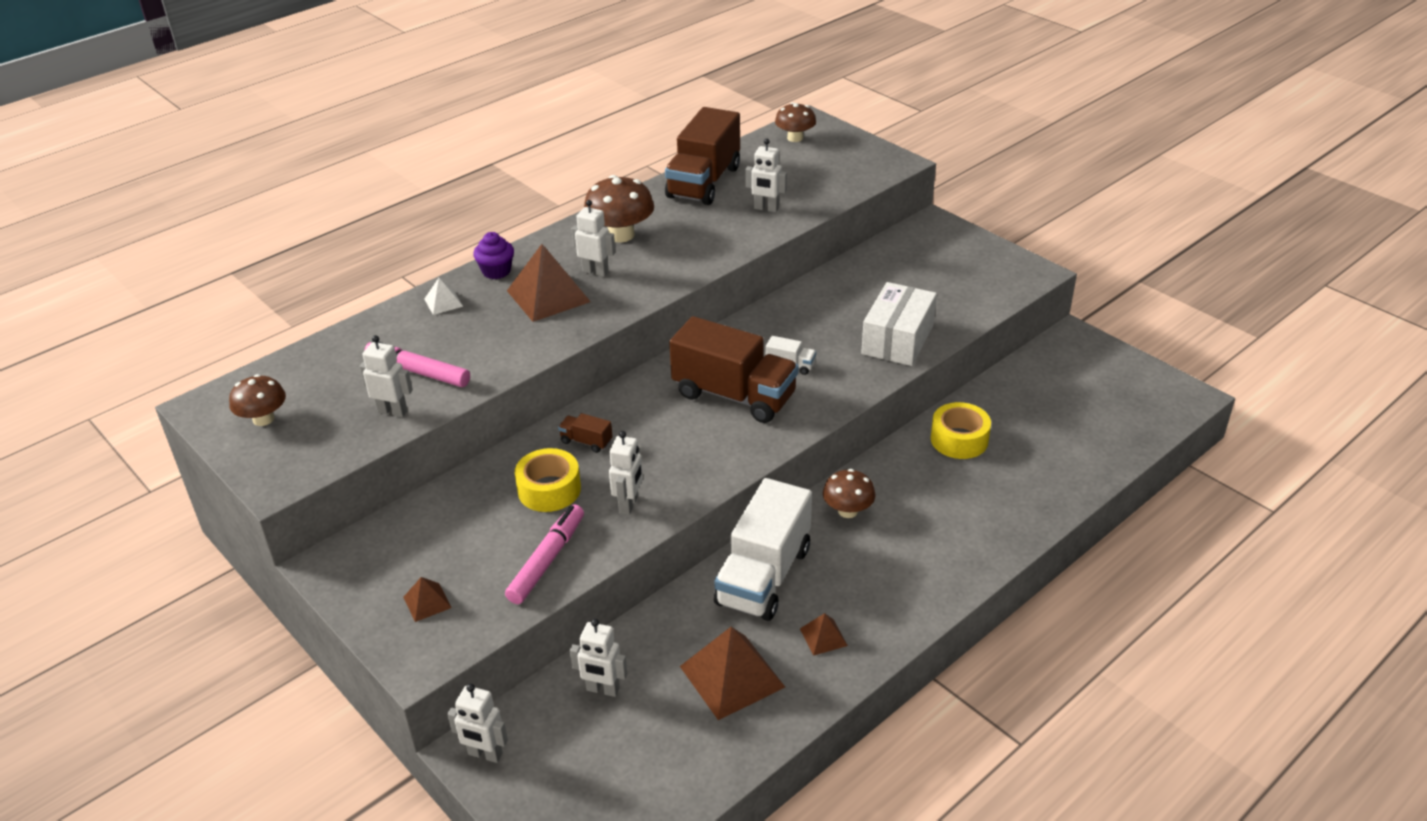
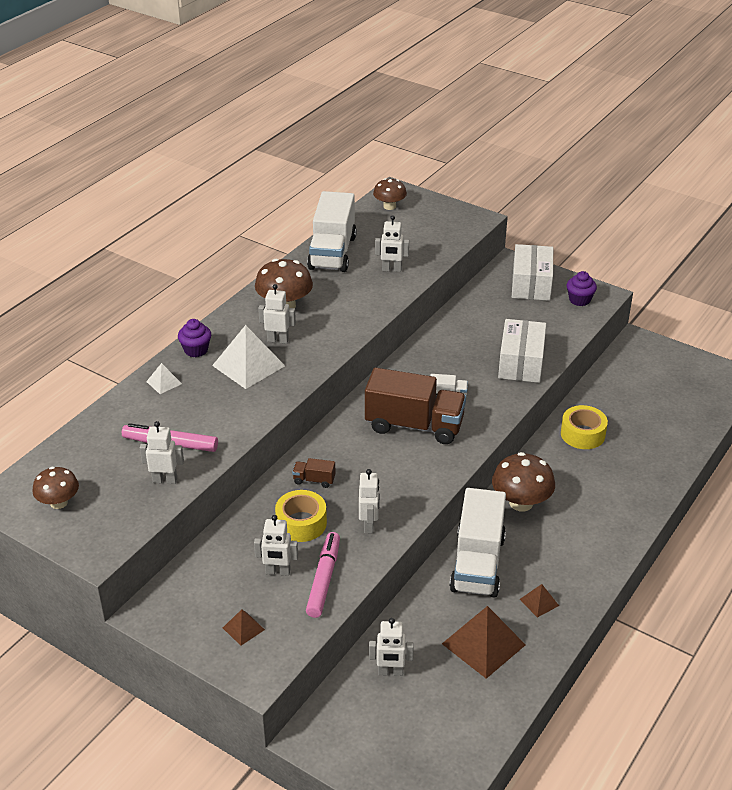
camera: 15 degrees left, 0 degrees up
white robot [447,684,508,763] -> white robot moved to [254,515,298,576]
brown pyramid [507,244,591,322] -> white pyramid [212,325,285,389]
brown truck [665,107,740,205] -> white truck [307,191,357,272]
brown mushroom [823,469,875,518] -> brown mushroom [492,452,555,511], size x1.54
none -> white box [512,244,553,301]
none -> purple cupcake [566,271,597,306]

